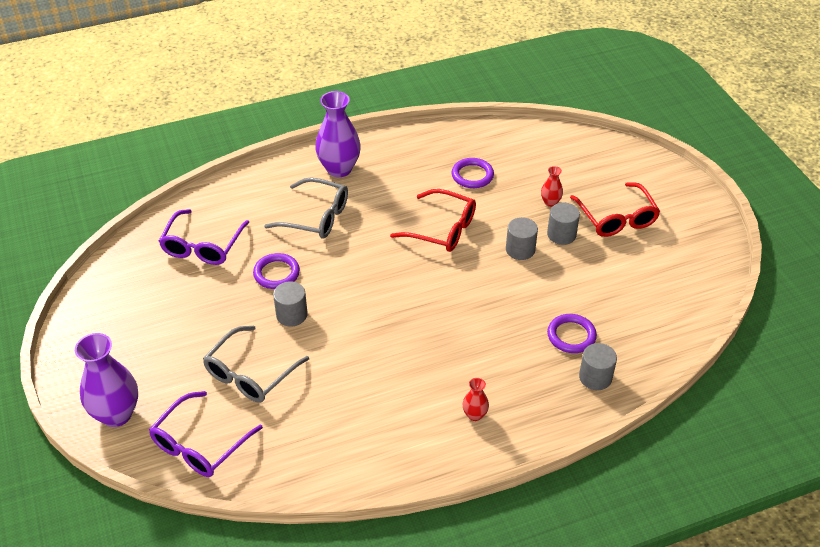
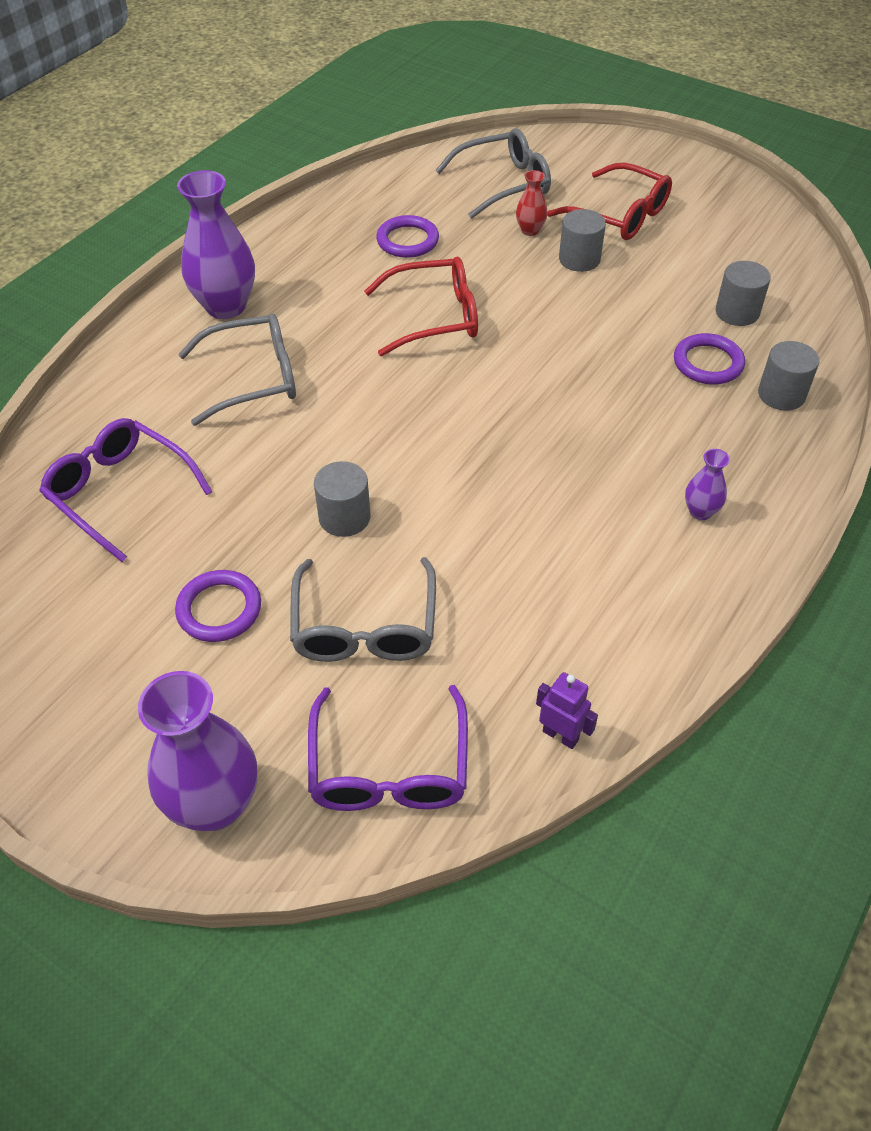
camera: 35 degrees left, 5 degrees up
purple glasses [159,209,250,265] -> purple glasses turned 150 degrees clockwise [39,418,213,562]
purple ring [253,253,300,289] -> purple ring moved to [175,570,261,642]
red vase [462,378,489,421] -> purple vase [685,449,730,520]
grey cylinder [506,217,538,260] -> grey cylinder moved to [716,261,771,326]
none -> grey glasses [436,129,551,219]
none -> purple robot [536,672,598,749]

